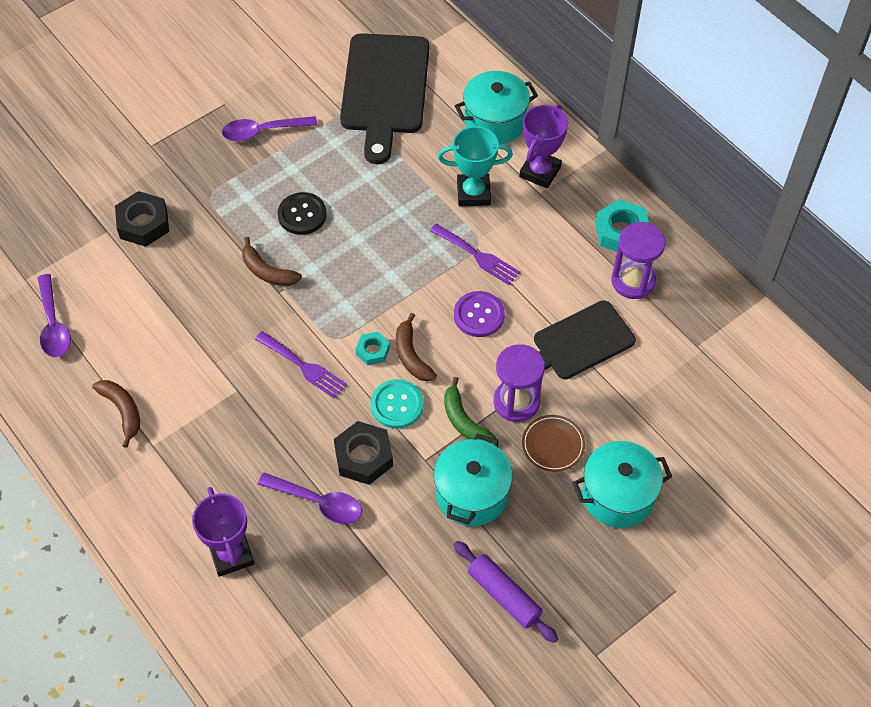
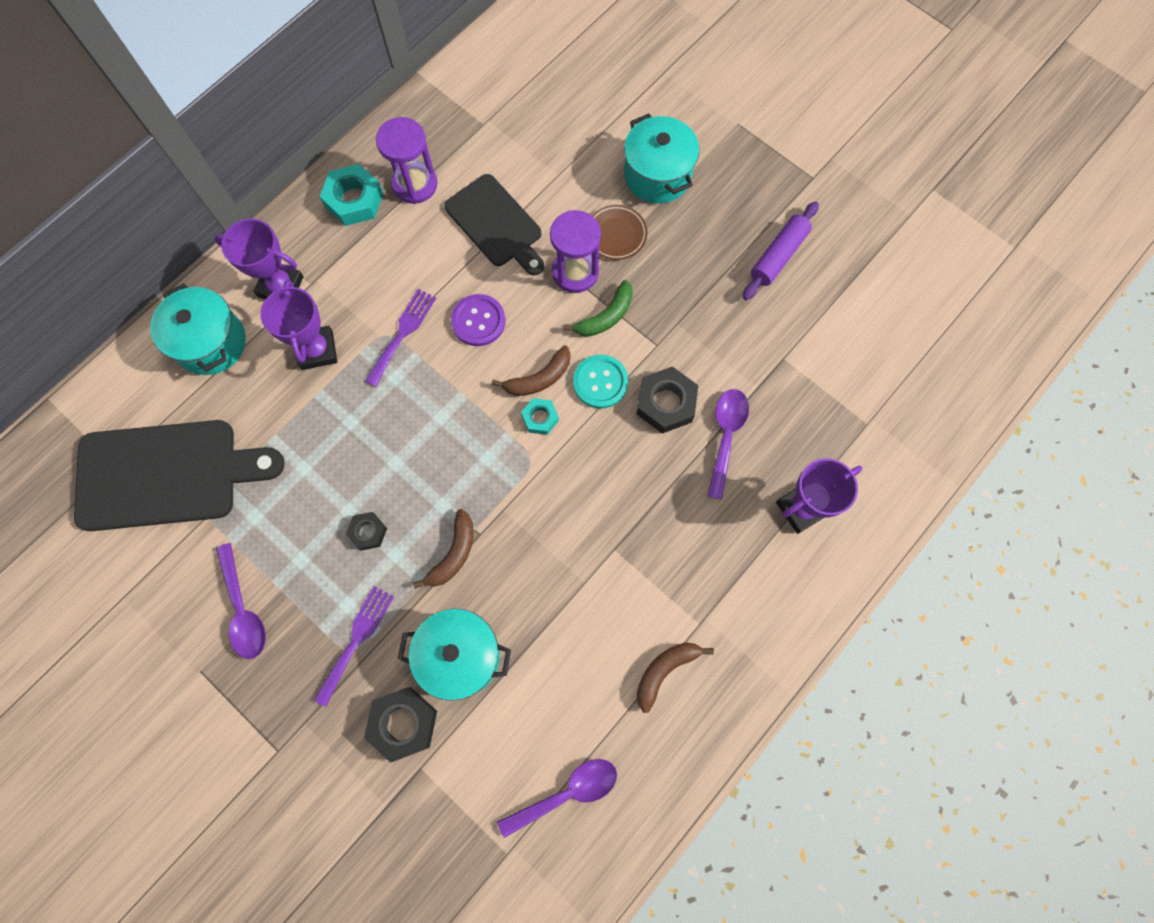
camera: 100 degrees left, 15 degrees up
purple fork [255,331,347,399] -> purple fork moved to [314,586,394,707]
black button [278,192,327,235] -> black nut [346,512,387,551]
turquoise pot [434,433,513,526] -> turquoise pot moved to [398,609,511,701]
turquoise trophy [438,126,513,206] -> purple trophy [260,280,337,370]

